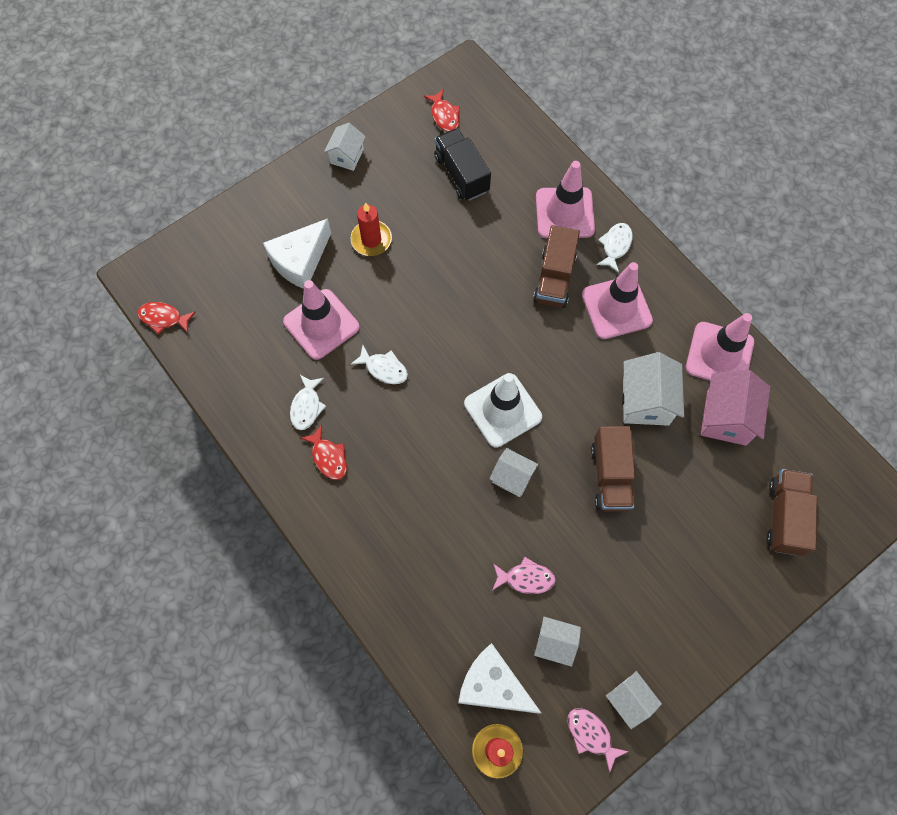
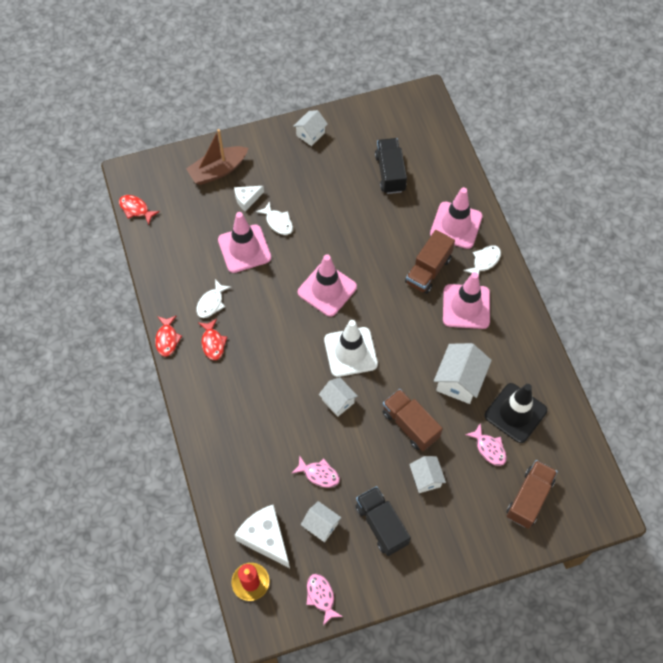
camera: 20 degrees right, 5 degrees down
white cheese [263,218,331,289] -> white cheese [234,186,264,211], size x0.56
white fish [350,345,408,384] -> white fish moved to [256,201,293,235]
red candle [351,202,392,256] -> none
red fish [423,89,460,132] -> red fish moved to [155,316,182,357]
brown truck [591,426,635,512] -> brown truck turned 120 degrees clockwise [382,389,443,451]
white house [606,671,662,729] -> white house moved to [409,456,446,493]
pink traffic cone [686,313,754,381] -> pink traffic cone moved to [298,254,357,317]
pink house [701,370,770,446] -> black traffic cone [485,383,547,443]
none -> brown boat [186,129,248,185]
none -> black truck [356,486,411,556]
none -> pink fish [465,423,507,466]

